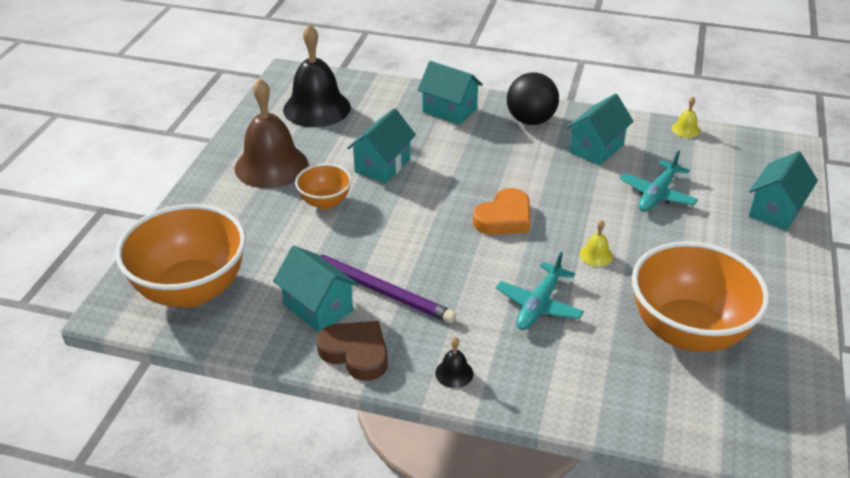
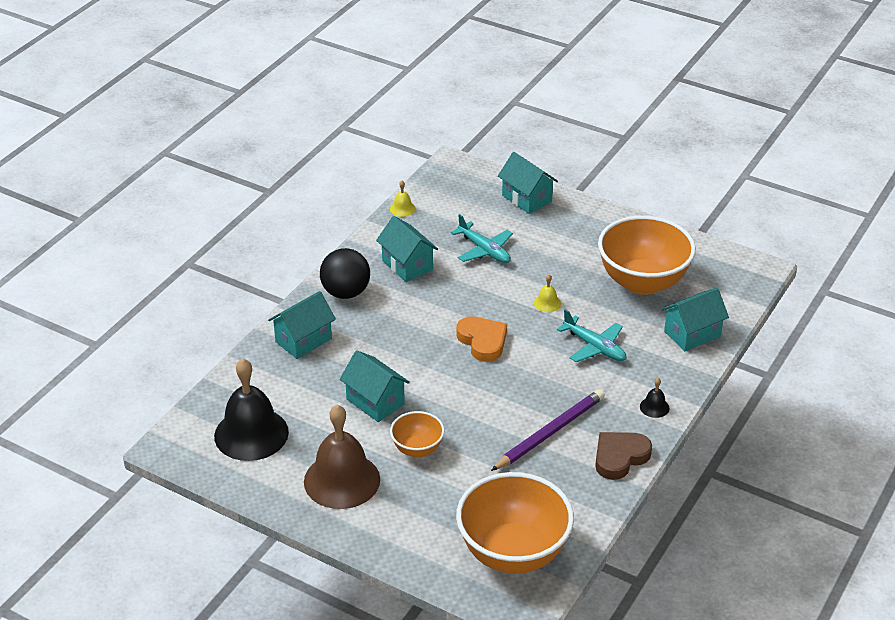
camera: 75 degrees left, 0 degrees up
turquoise house [273,246,358,332] -> turquoise house moved to [662,287,729,351]

